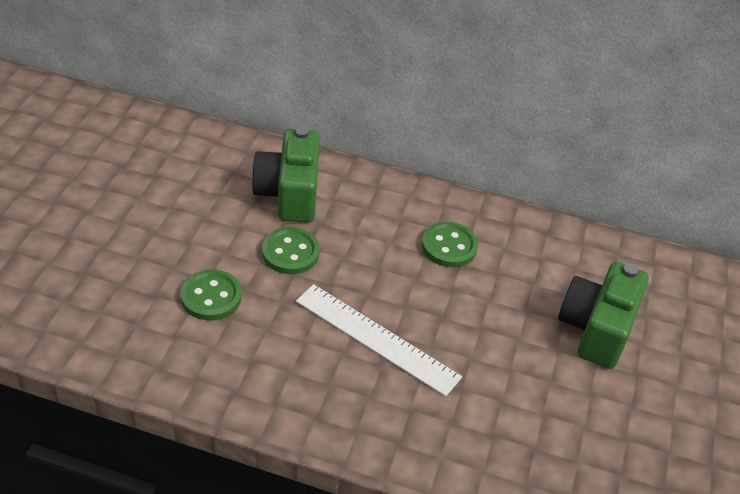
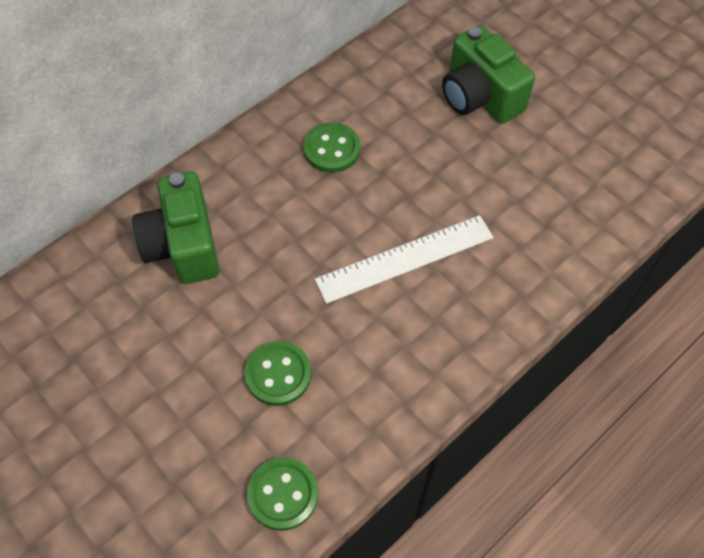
camera: 55 degrees left, 15 degrees up
green camera [251,127,320,223] -> green camera turned 45 degrees clockwise [132,171,219,284]
green button [262,227,320,274] -> green button moved to [247,457,318,531]

